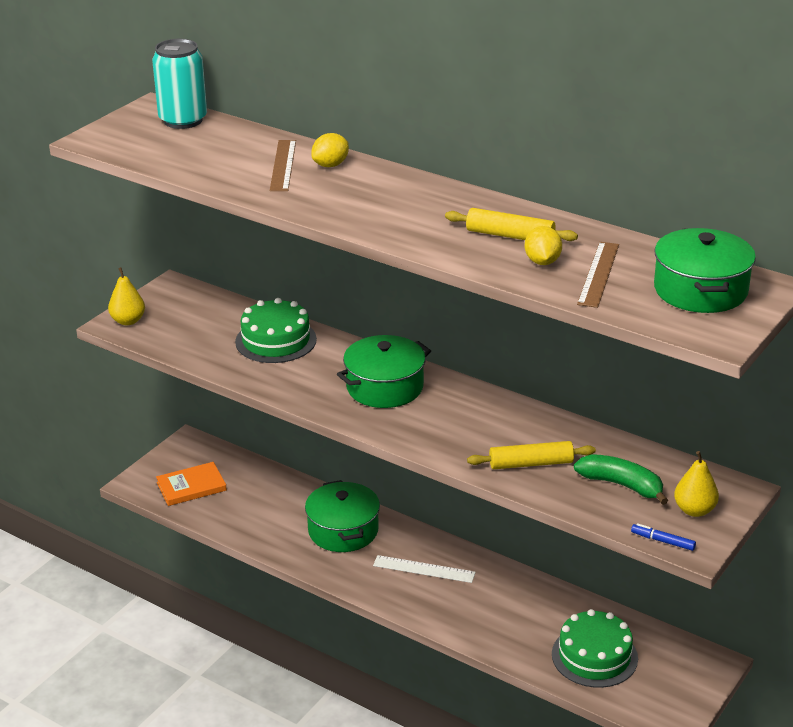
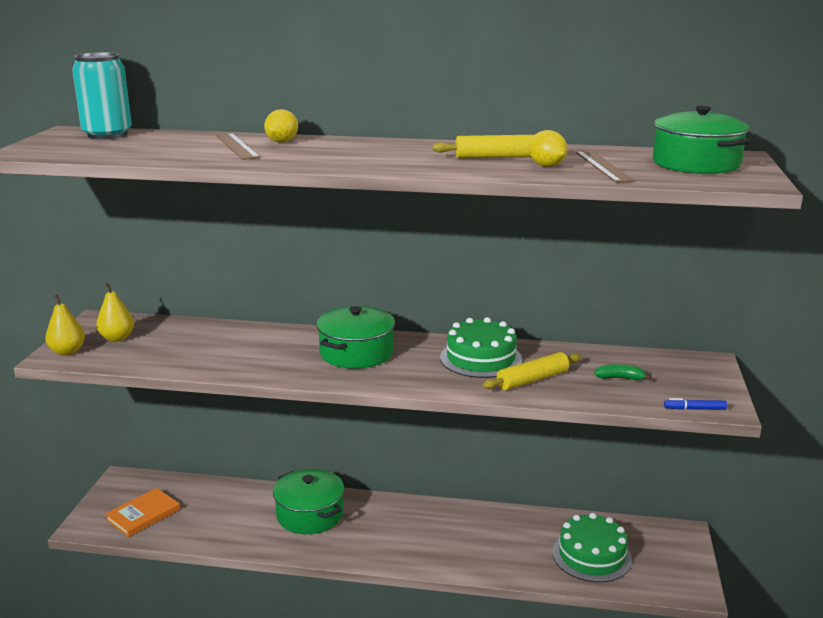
camera: 25 degrees left, 10 degrees down
green cake [235,298,317,363] -> green cake moved to [440,317,522,378]
white ruler [373,555,476,583] -> none
green banana [574,454,668,505] -> green banana [595,364,652,380], size x0.58
yellow pear [674,451,719,517] -> yellow pear moved to [96,283,134,342]

